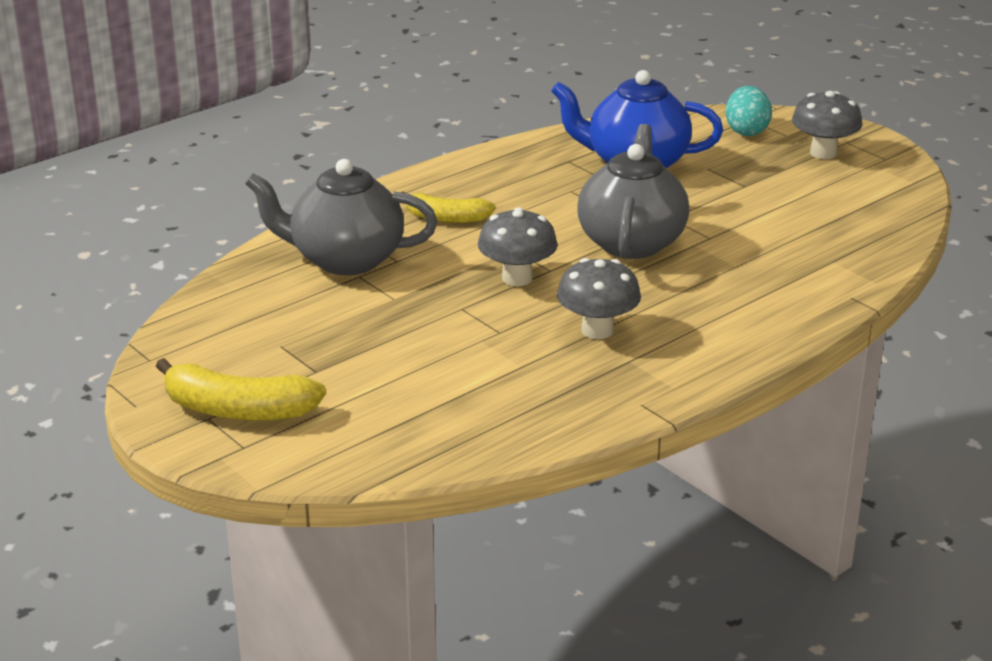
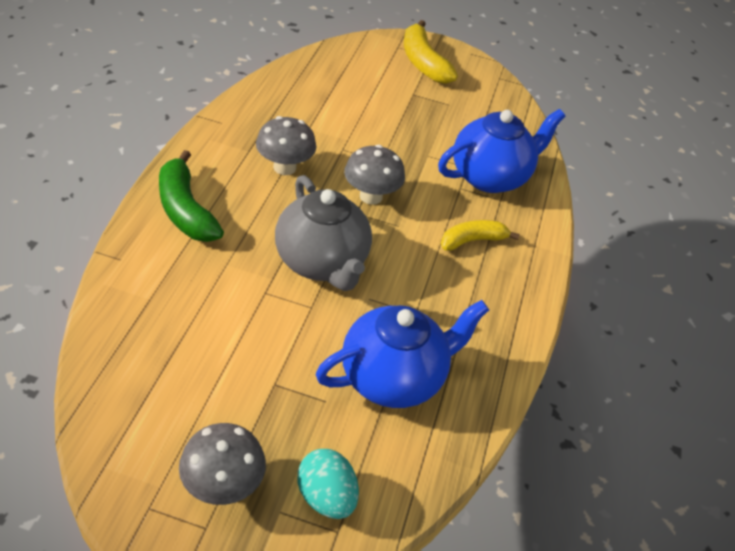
camera: 140 degrees right, 15 degrees up
yellow banana [156,358,326,421] -> yellow banana turned 90 degrees counterclockwise [404,20,458,84]
grey teapot [245,159,437,275] -> blue teapot [438,109,566,193]
none -> green banana [159,150,224,242]

